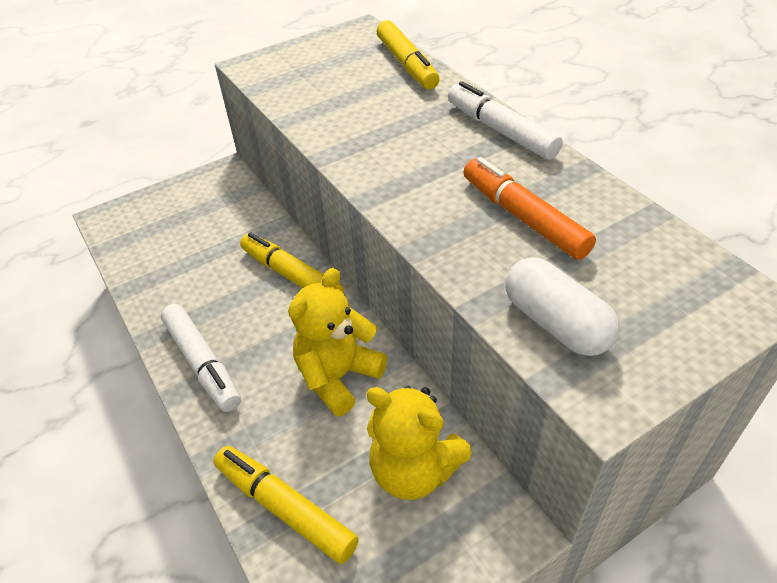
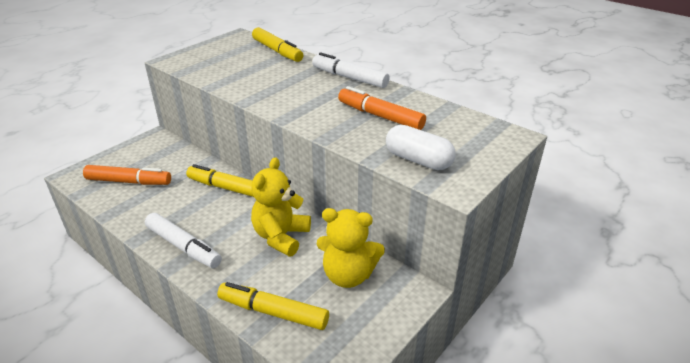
camera: 20 degrees left, 10 degrees down
none -> orange marker [83,165,171,185]

